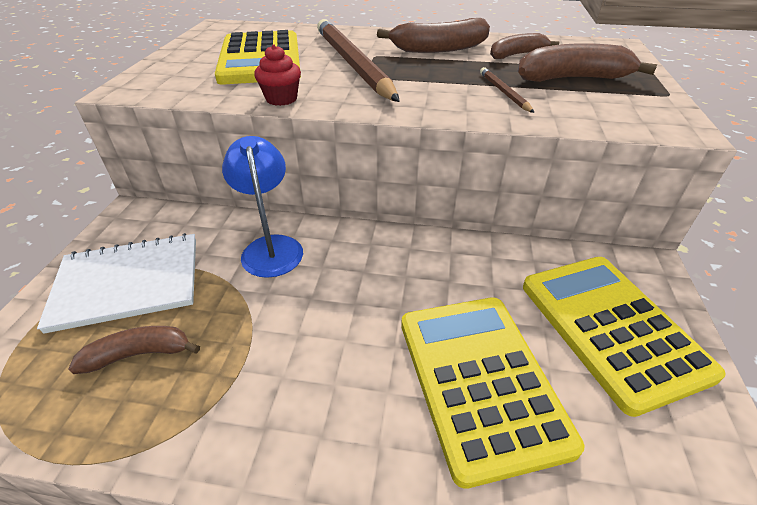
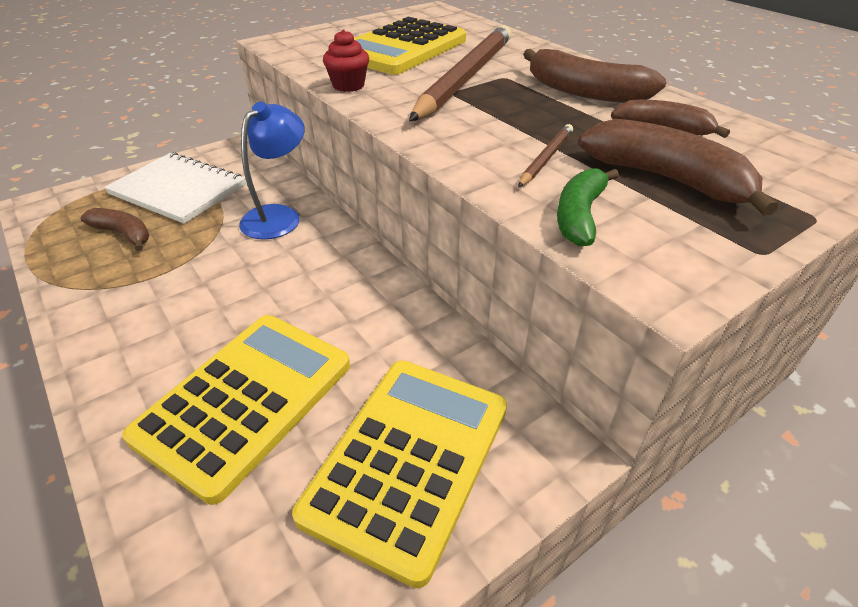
camera: 45 degrees right, 0 degrees up
none -> green banana [557,168,619,246]

